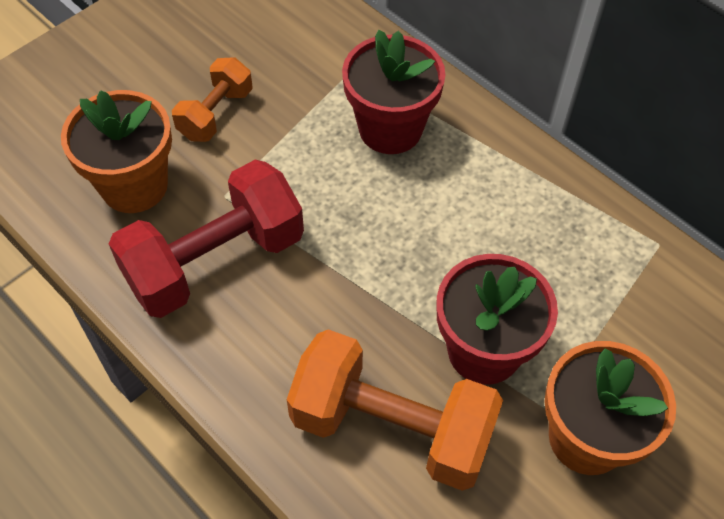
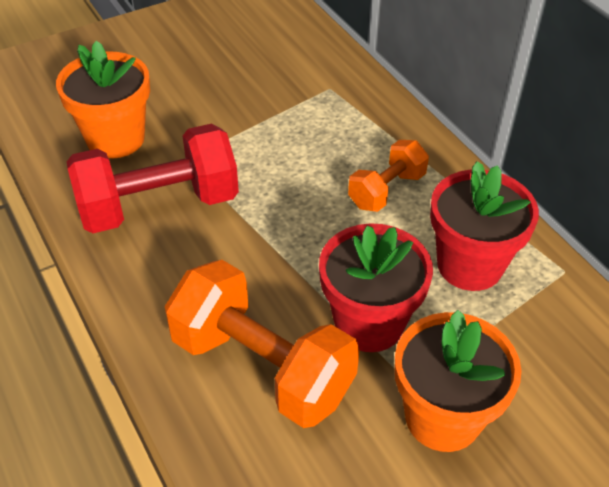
camera: 15 degrees right, 10 degrees down
orange dumbbell [172,57,253,142] -> orange dumbbell moved to [348,140,429,212]
red flower pot [342,30,445,154] -> red flower pot moved to [430,161,539,291]

